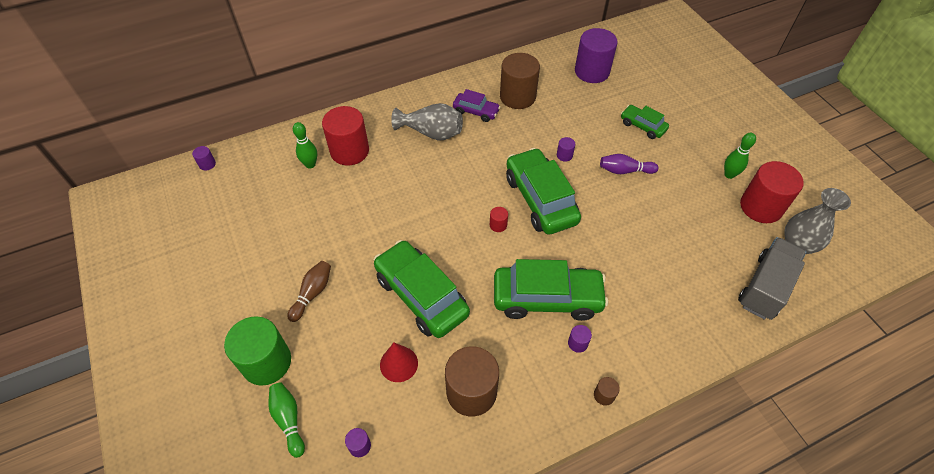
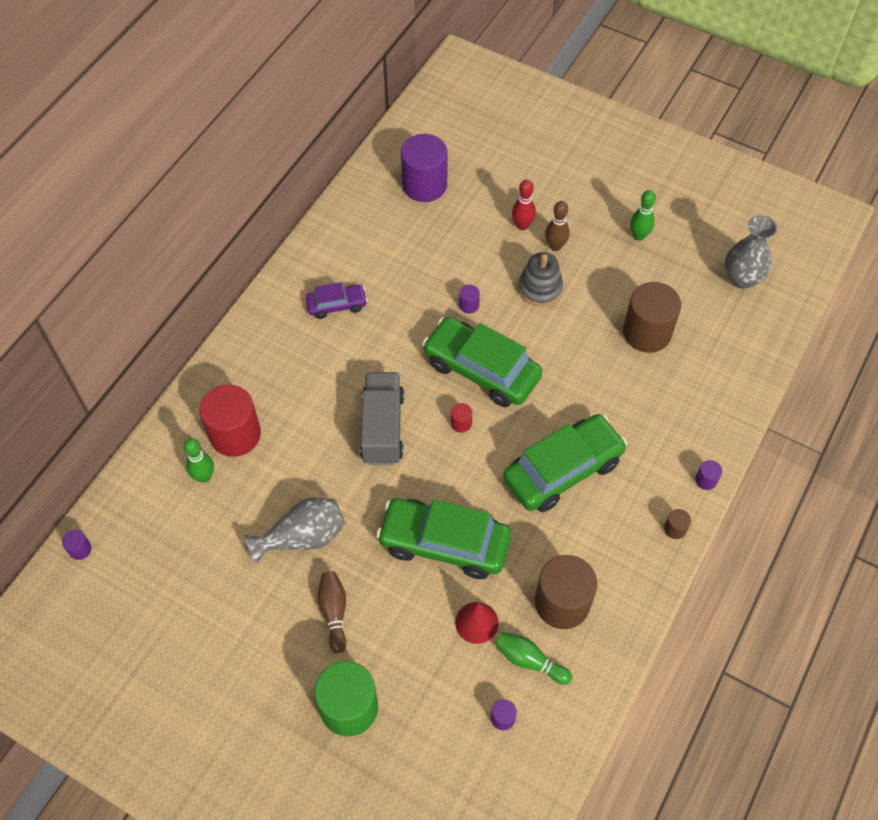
camera: 35 degrees left, 5 degrees up
green bowling pin [269,383,305,458] -> green bowling pin moved to [495,632,572,685]
grey vase [391,103,463,141] -> grey vase moved to [244,497,345,564]
brown cylinder [500,53,540,109] -> brown cylinder moved to [623,282,681,353]
purple cylinder [568,325,592,353] -> purple cylinder moved to [695,460,722,490]
purple bowling pin [600,154,659,174] -> grey stacking toy [518,252,563,306]
green car [621,105,669,139] -> red bowling pin [512,179,536,230]
grey truck [738,237,806,320] -> grey truck moved to [360,372,404,465]
red cylinder [740,161,804,223] -> none
none -> brown bowling pin [545,201,570,251]

